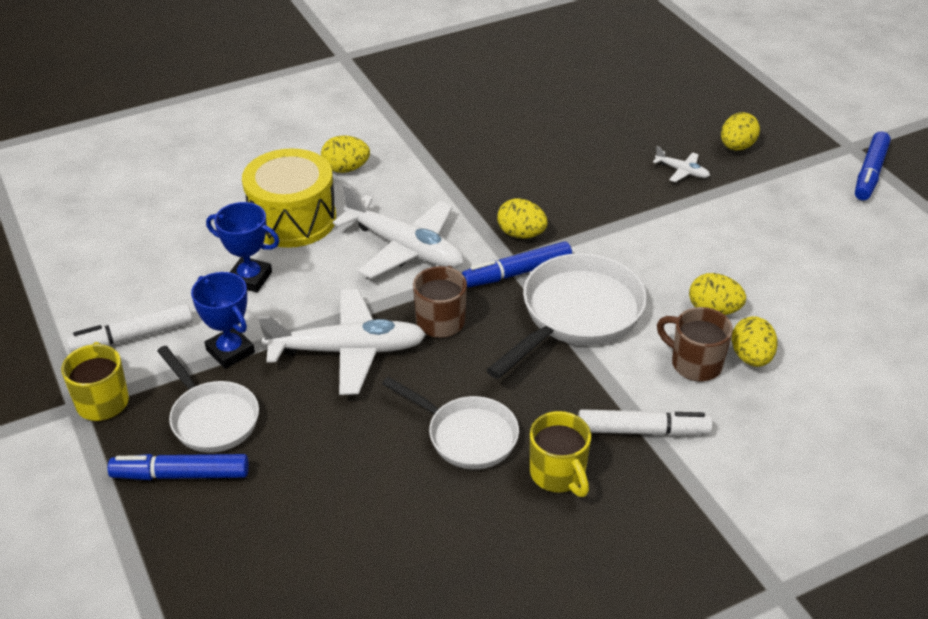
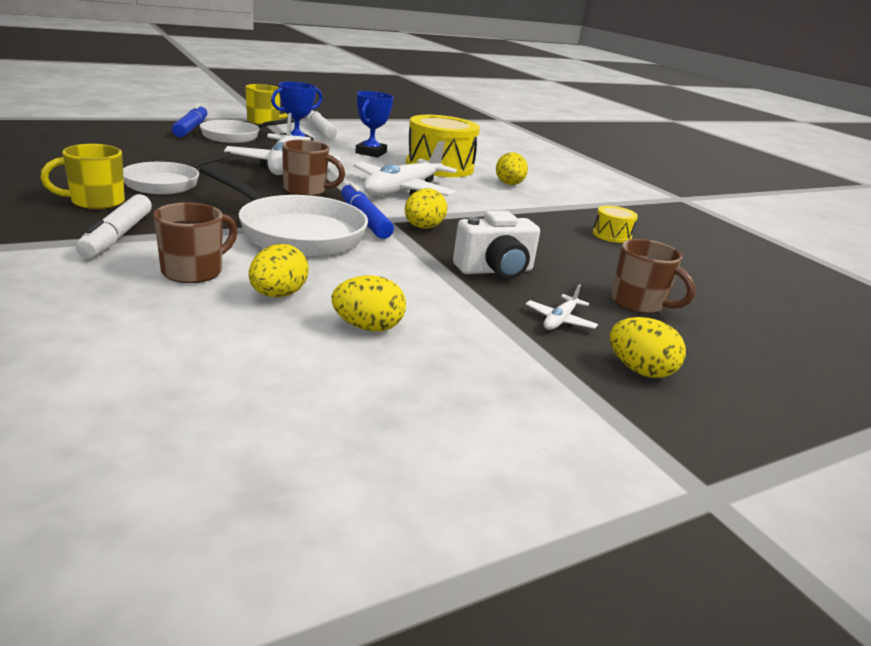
camera: 85 degrees right, 15 degrees down
yellow egg [732,316,778,367] -> yellow egg moved to [332,276,406,332]
blue marker [855,131,891,201] -> none
none -> white camera [453,211,540,279]
none -> yellow drum [593,206,638,243]
none -> brown mug [611,239,696,314]

